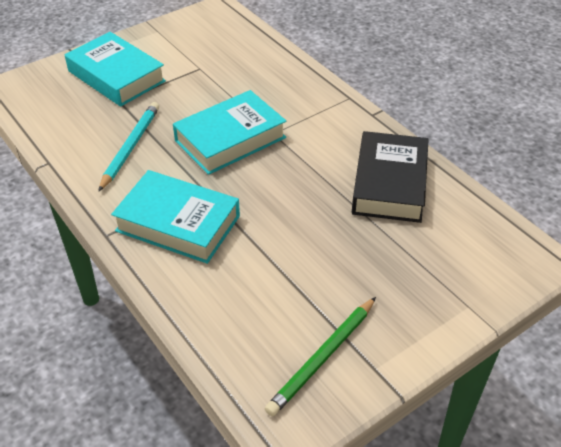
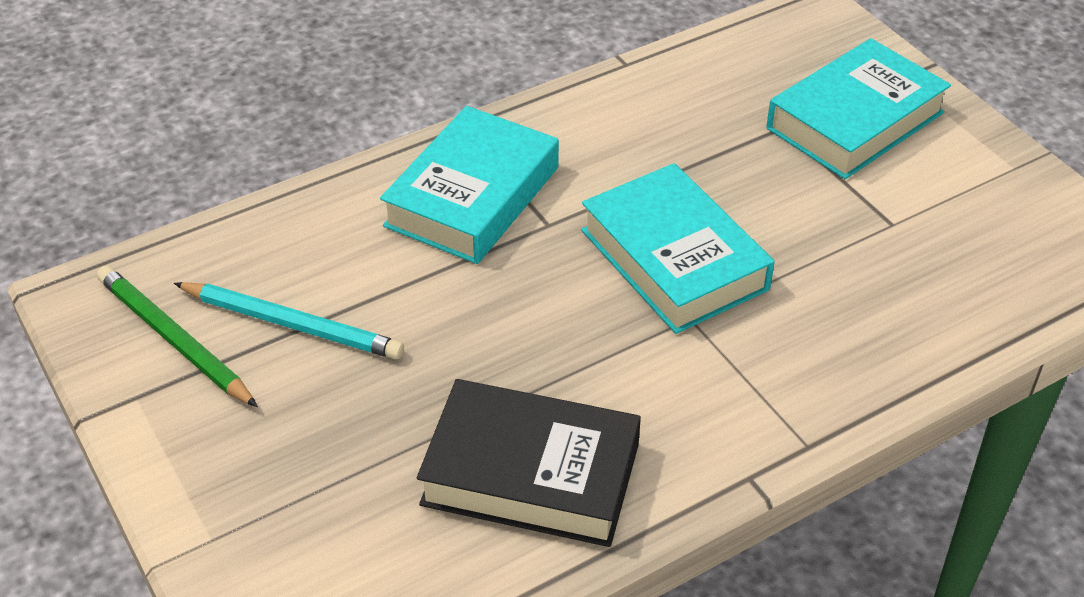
camera: 95 degrees right, 0 degrees up
turquoise pencil [98,102,159,192] -> turquoise pencil moved to [174,282,404,359]

